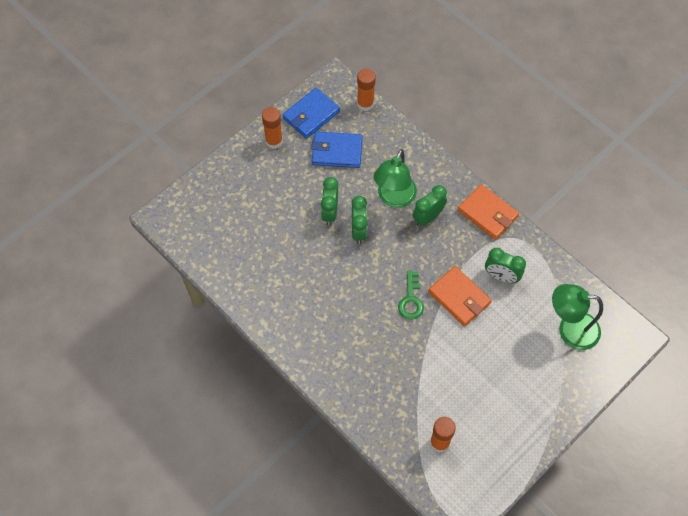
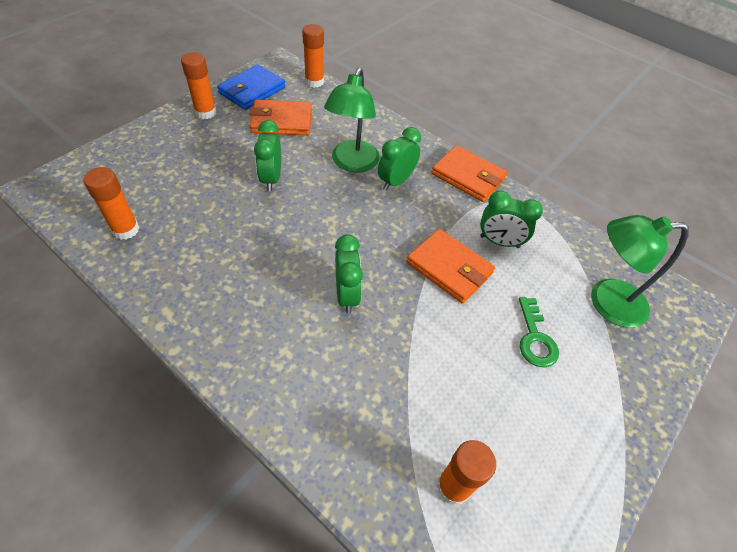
camera: 10 degrees left, 10 degrees down
blue wallet [311,131,363,168] -> orange wallet [249,100,312,135]
green clock [351,196,368,244] -> green clock moved to [335,234,363,313]
green key [398,271,424,320] -> green key moved to [519,297,559,367]
none -> orange glue stick [84,167,139,240]

